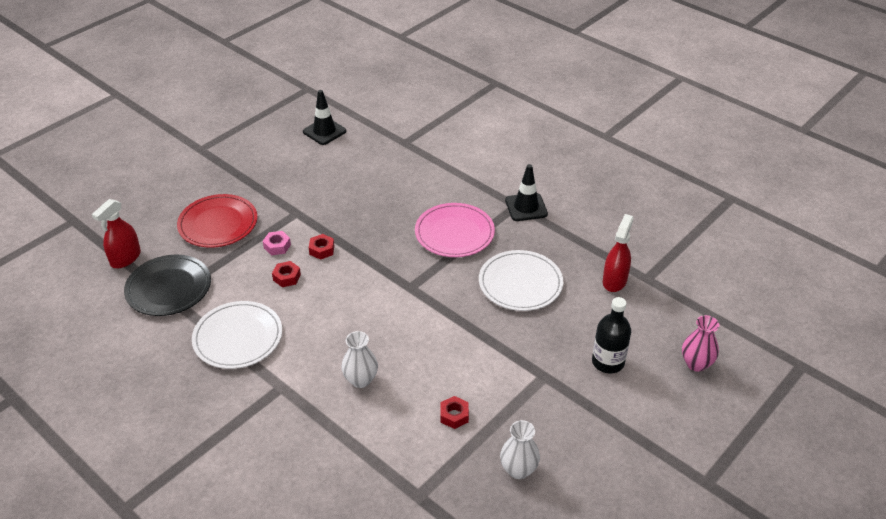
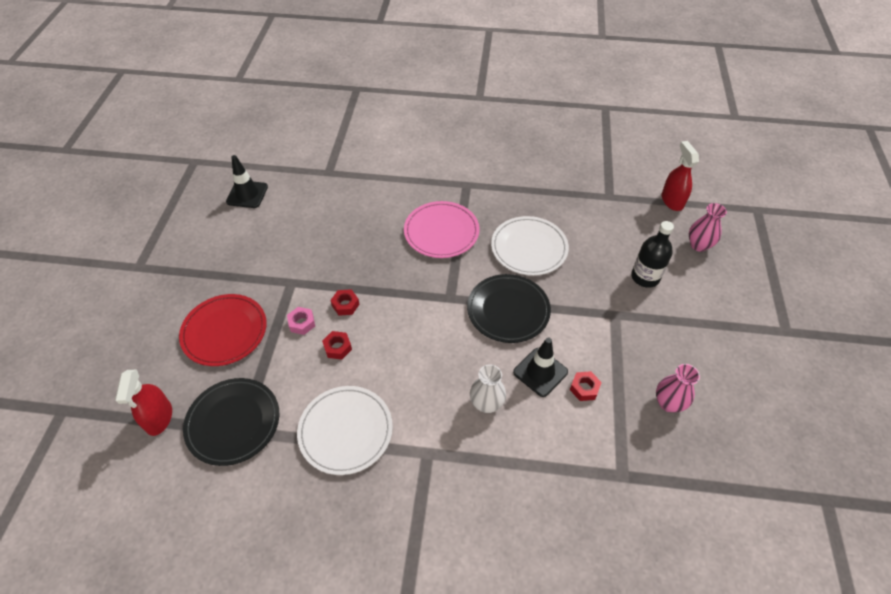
camera: 35 degrees left, 10 degrees up
white vase [500,420,540,479] -> pink vase [656,364,700,412]
black traffic cone [505,164,548,221] -> black traffic cone moved to [513,338,568,397]
red spray bottle [603,214,634,292] -> red spray bottle moved to [662,141,699,211]
none -> black plate [467,274,551,343]

